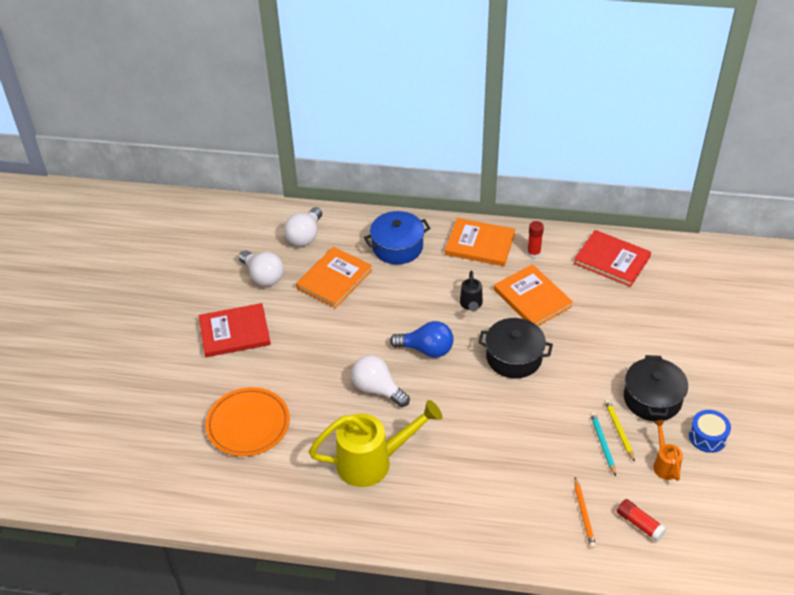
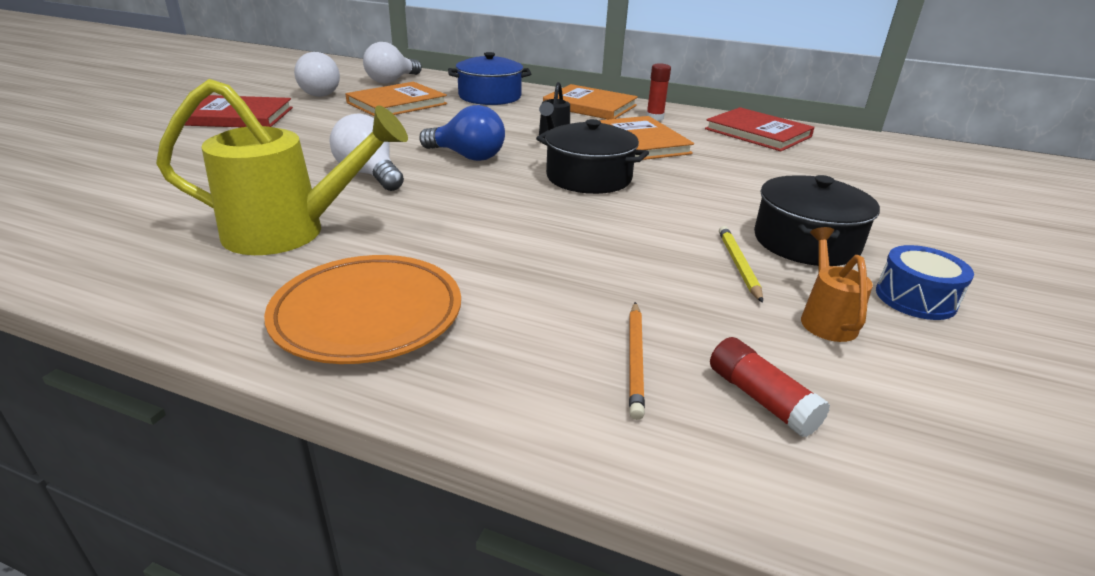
camera: 10 degrees right, 15 degrees down
orange plate [205,387,290,456] -> orange plate moved to [264,255,461,364]
turquoise pencil [590,412,616,476] -> none

